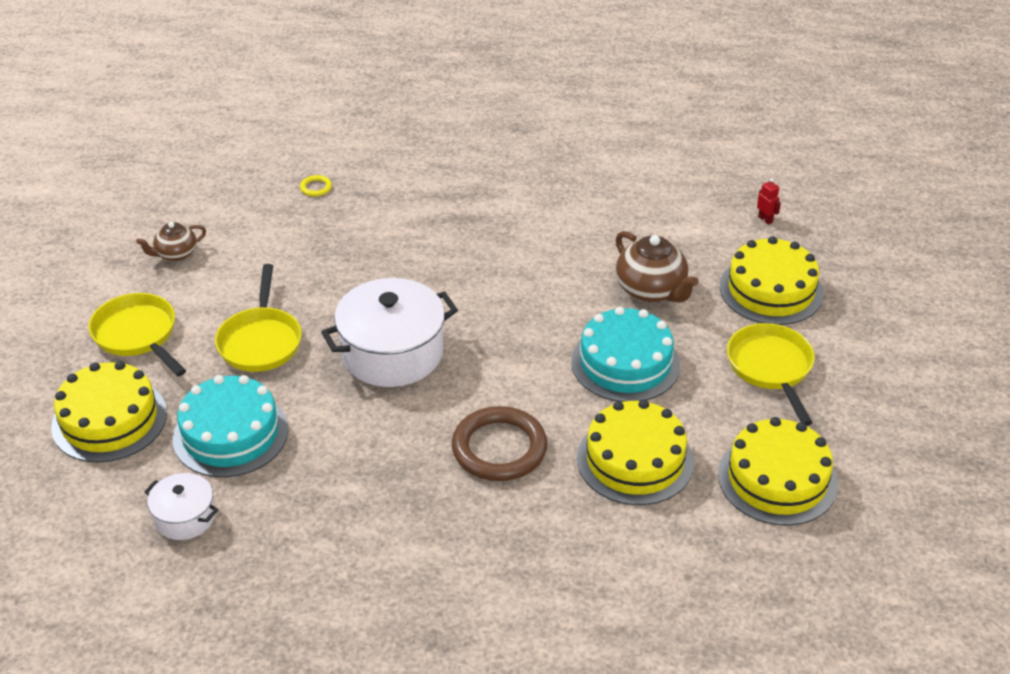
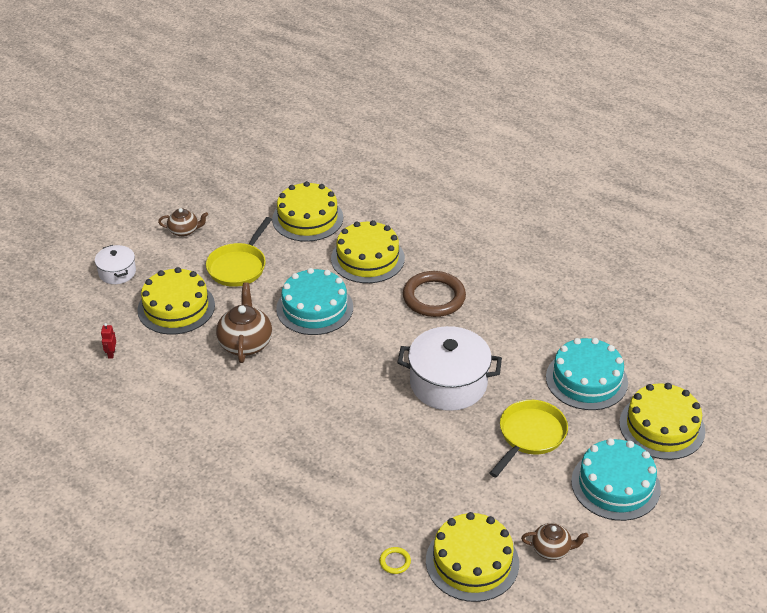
camera: 145 degrees left, 0 degrees up
yellow pan [89,293,186,376] -> turquoise cake [571,438,661,521]
white pot [144,473,218,540] -> white pot moved to [95,245,136,284]
none -> brown teapot [158,208,208,237]
none -> yellow cake [426,512,519,602]

